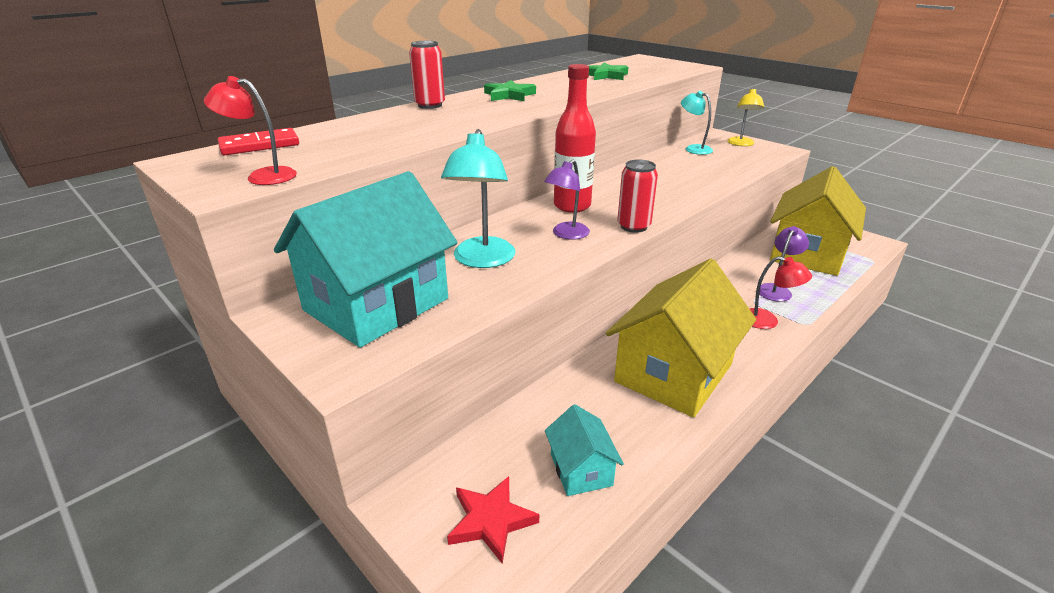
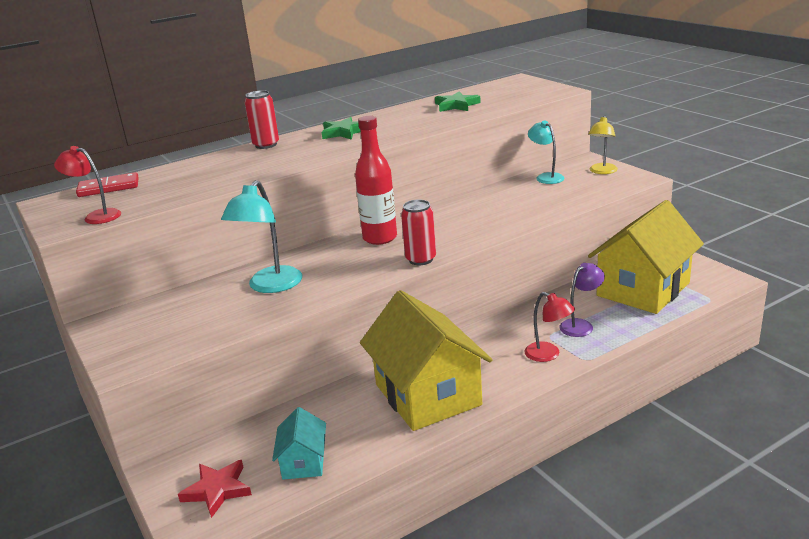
camera: 15 degrees right, 5 degrees down
turquoise house [274,171,458,348] -> none
purple lamp [544,159,590,240] -> none
yellow house [606,259,756,418] -> yellow house turned 75 degrees counterclockwise [360,290,492,431]

